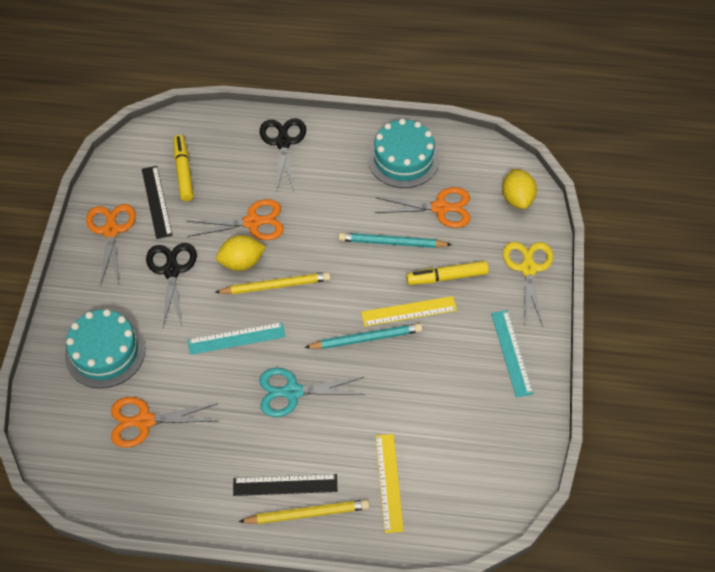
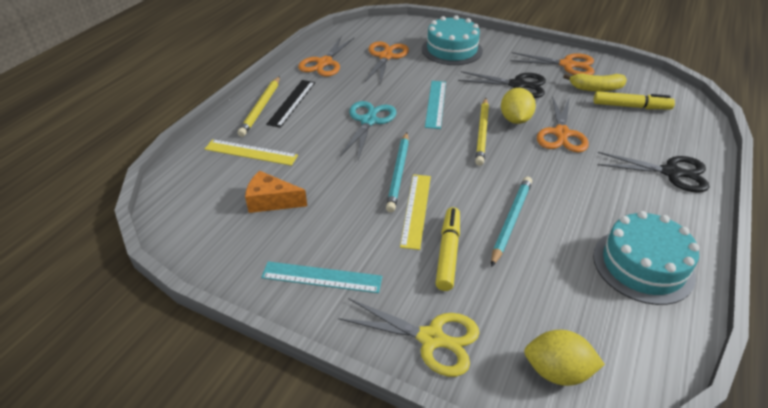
camera: 110 degrees right, 15 degrees down
black ruler [142,166,173,239] -> yellow banana [563,73,627,92]
orange scissors [375,187,470,228] -> orange scissors moved to [298,36,354,76]
none -> orange cheese [245,170,307,213]

